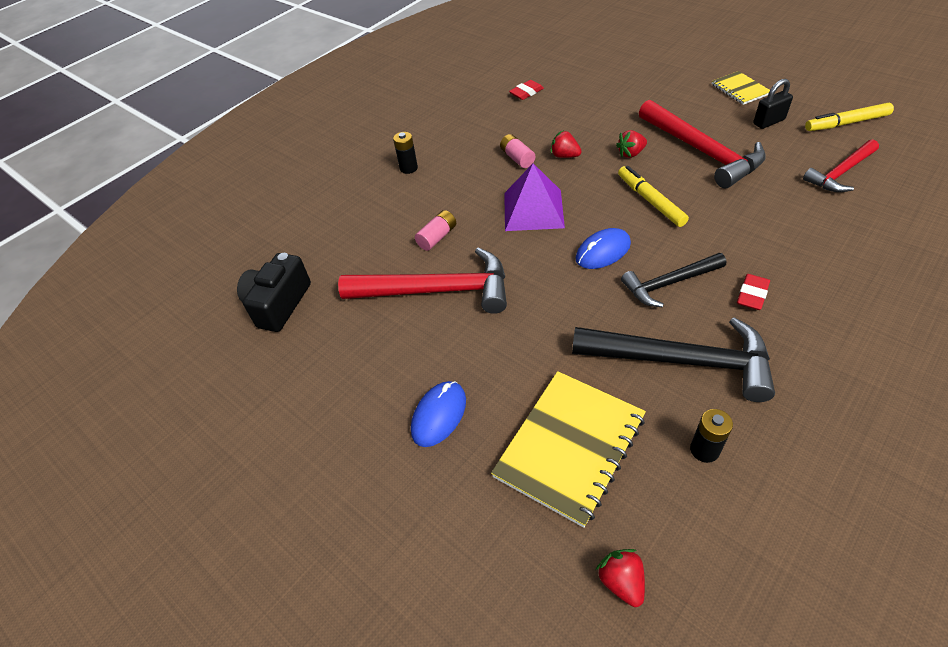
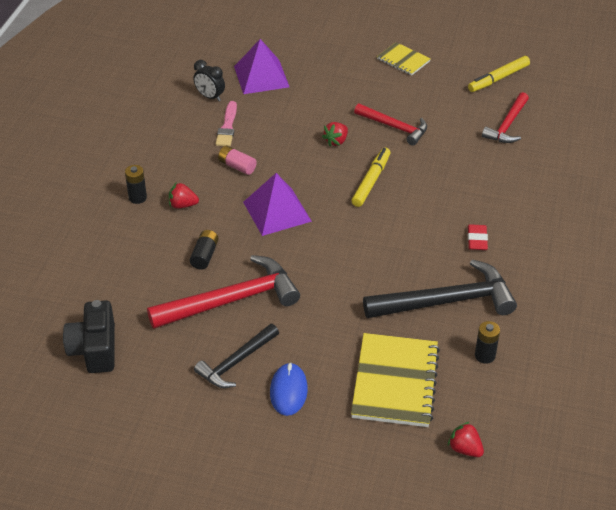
camera: 30 degrees left, 5 degrees down
pink battery [415,210,456,251] -> black battery [190,230,219,270]
red eraser [509,80,544,100] -> black clock [193,60,225,101]
red strawberry [550,131,582,158] -> red strawberry moved to [169,182,199,209]
blue mouse [576,228,631,269] -> none
yellow marker [618,166,689,227] -> yellow marker turned 75 degrees clockwise [351,148,390,207]
black hammer [621,253,726,308] -> black hammer moved to [194,324,279,388]
red hammer [639,100,766,188] -> red hammer [354,103,427,146], size x0.61
black padlock [753,79,793,129] -> none
none -> pink brush [215,101,237,147]
none -> purple pyramid [234,39,289,94]

